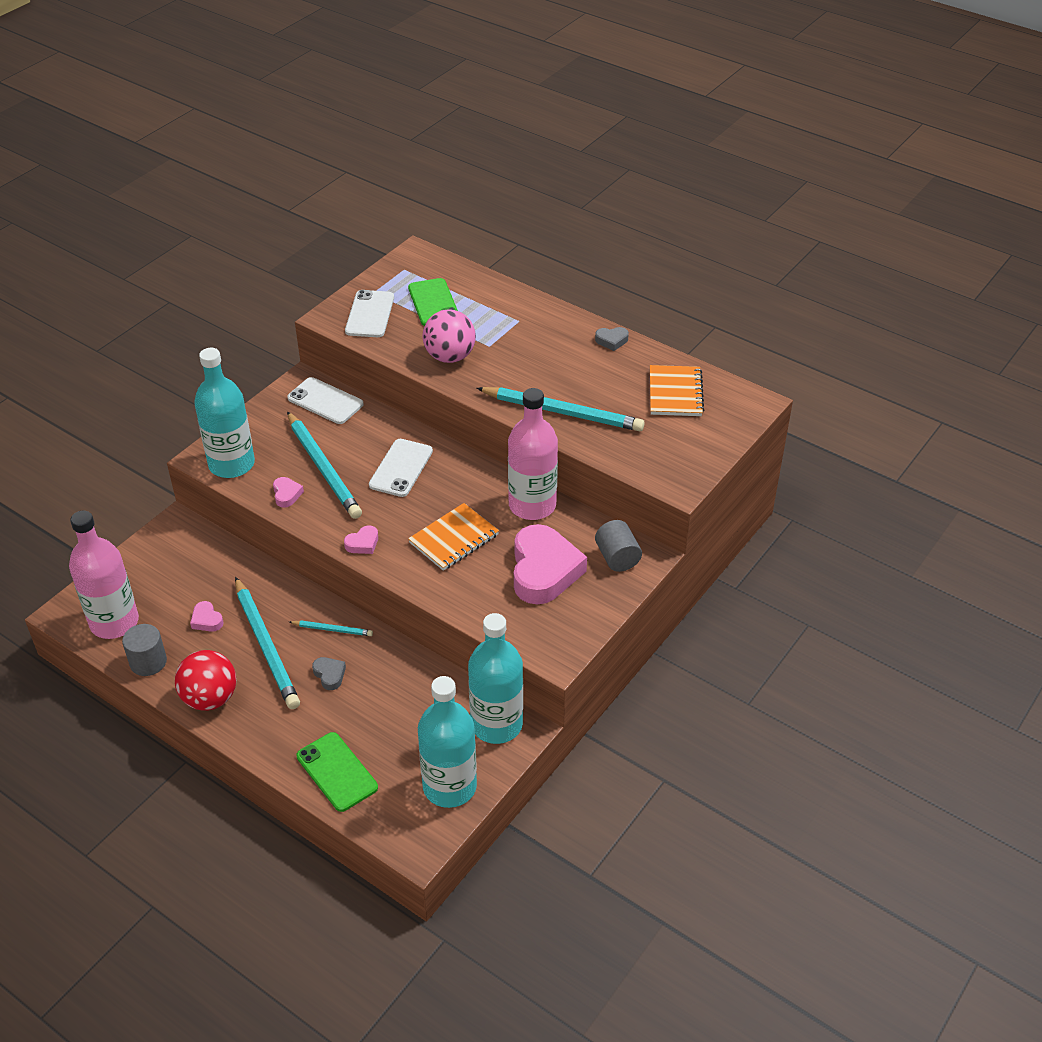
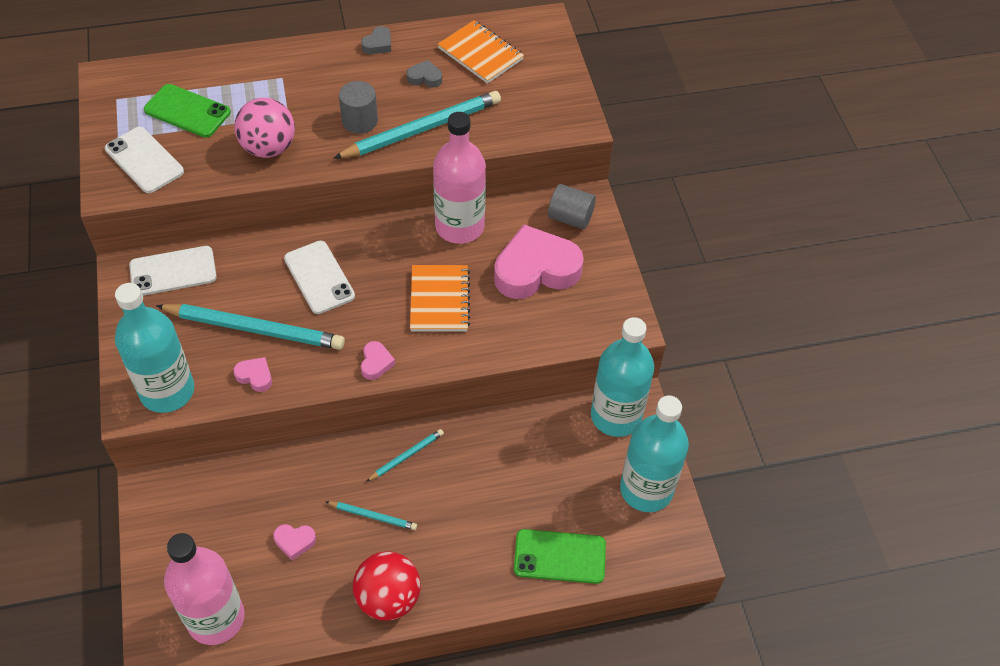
camera: 50 degrees left, 10 degrees up
grey cylinder [122,624,167,676] -> grey cylinder moved to [339,81,378,134]
turquoise pencil [235,577,300,709] -> turquoise pencil [326,501,417,530], size x0.47
grey heart [312,657,346,690] -> grey heart moved to [407,60,442,87]
pink heart [514,524,587,604] -> pink heart turned 60 degrees counterclockwise [494,224,584,299]

